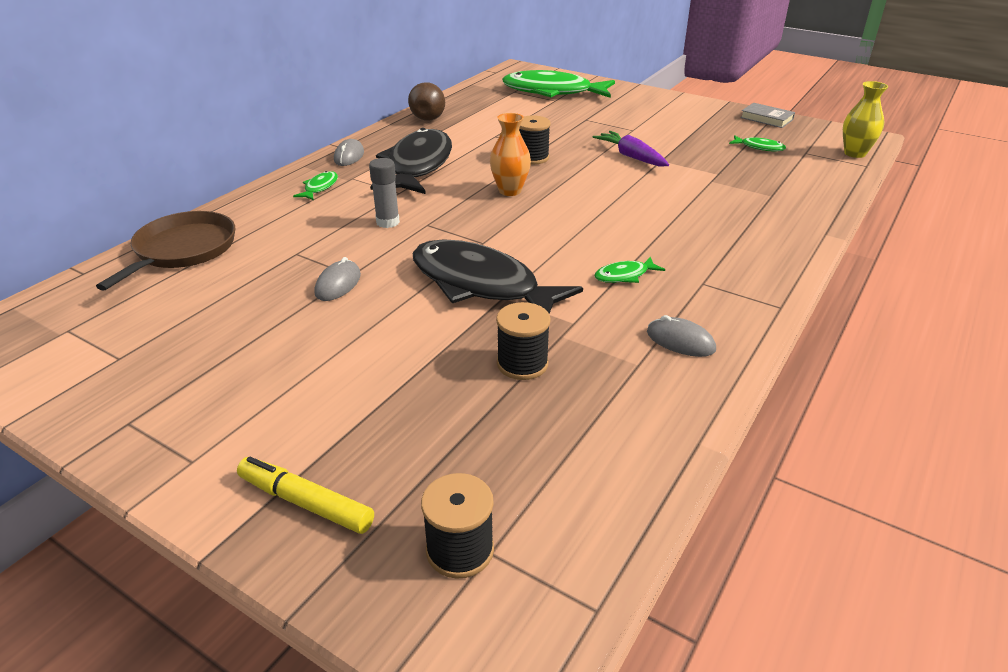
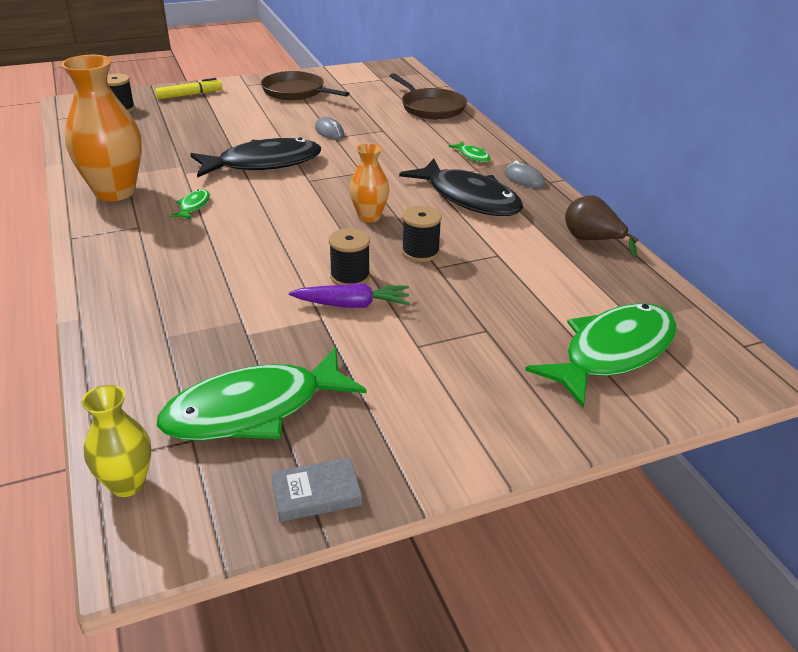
camera: 125 degrees right, 0 degrees up
grey glue stick [369,158,400,228] -> none
black spool [496,302,551,380] -> black spool moved to [329,228,370,285]
grey mouse [647,315,716,357] -> orange vase [61,55,142,201]
green fish [729,135,786,151] -> green fish [157,347,366,441], size x2.45
none -> brown pan [261,71,350,100]

